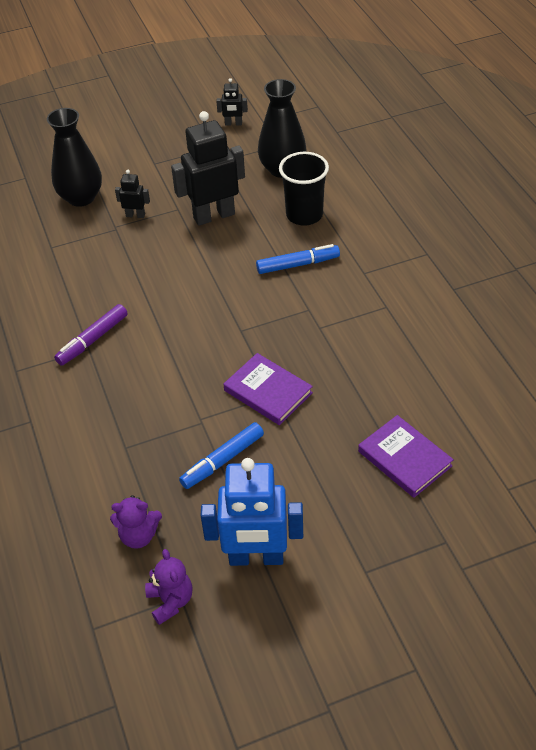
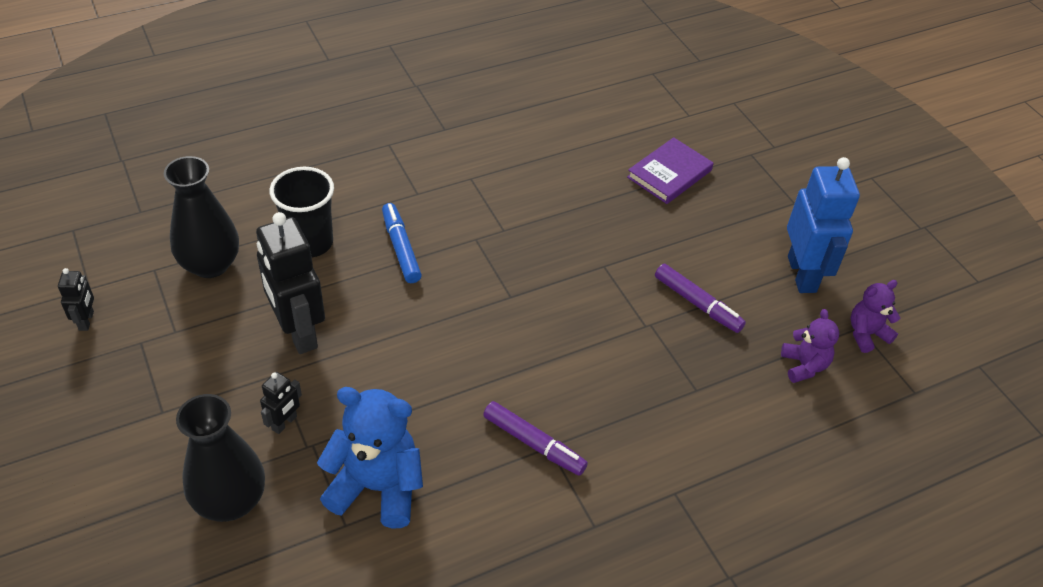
camera: 100 degrees left, 0 degrees up
black robot [115,170,150,218] -> black robot turned 150 degrees counterclockwise [260,372,302,434]
blue marker [179,422,264,489] -> purple marker [655,264,746,333]
purple book [224,353,313,425] -> none
none -> blue teddy bear [317,387,423,528]

